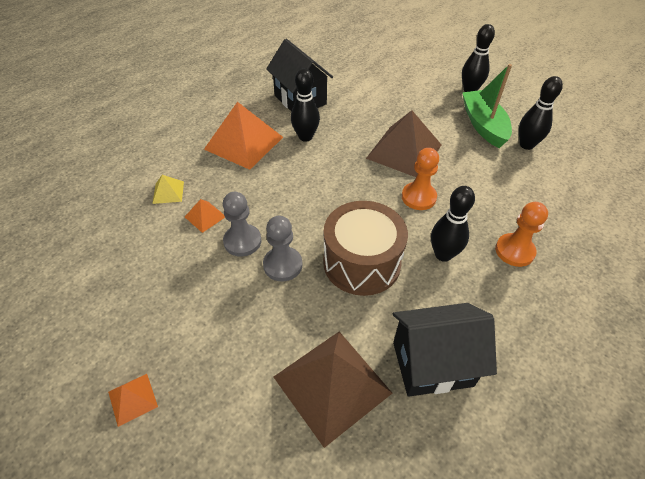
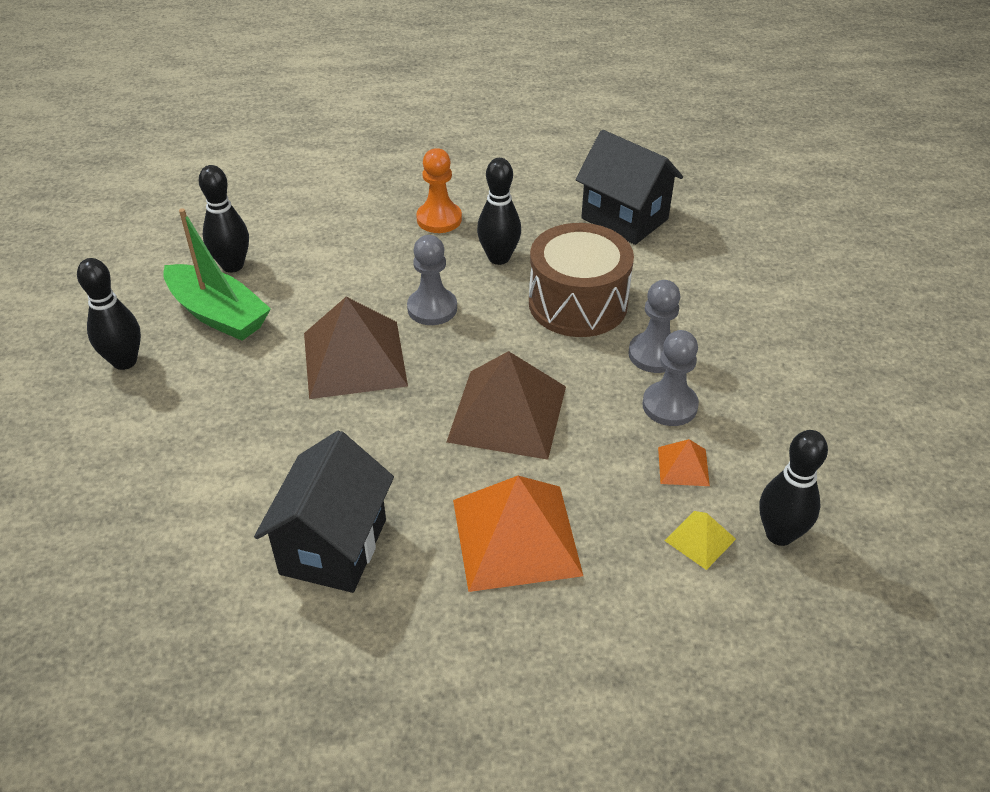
camera: 130 degrees left, 5 degrees down
orange pyramid [108,374,158,427] -> none
brown pyramid [274,331,392,448] -> brown pyramid moved to [447,351,566,460]
black bowling pin [291,68,320,142] -> black bowling pin moved to [759,430,828,546]
orange pawn [402,148,439,210] -> grey pawn [407,235,457,325]
green boat [462,64,512,148] -> green boat turned 90 degrees counterclockwise [163,208,271,341]

